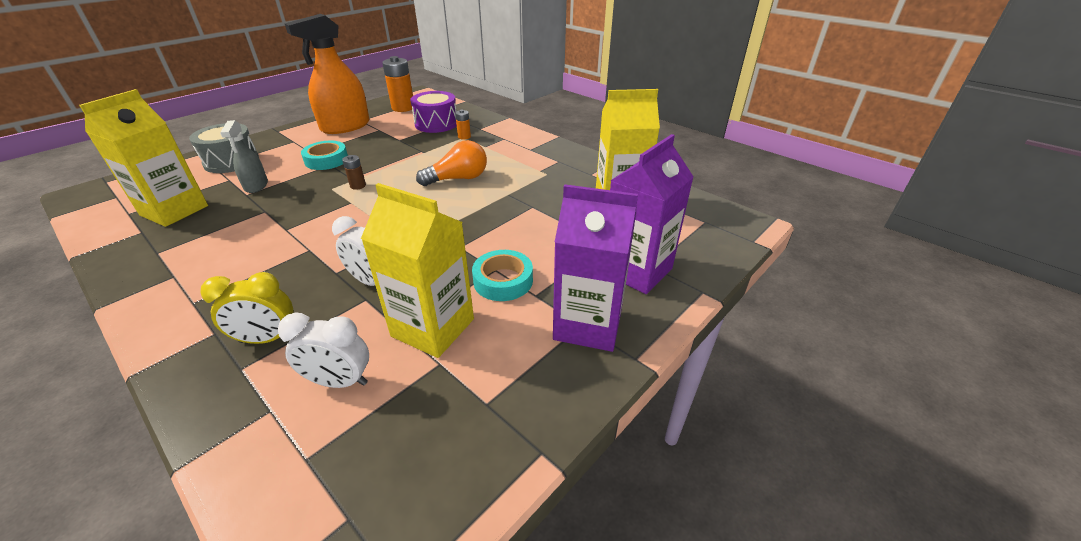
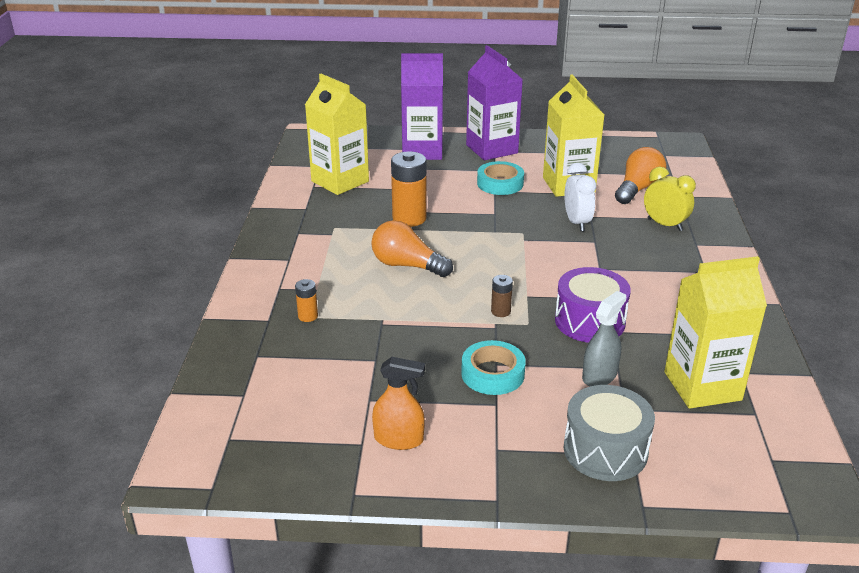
camera: 130 degrees left, 5 degrees down
white clock [278,312,369,388] -> orange light bulb [615,147,667,204]
orange spray bottle [285,14,369,134] -> orange spray bottle [372,357,425,450], size x0.53
orange battery [382,56,413,112] -> orange battery moved to [391,151,427,227]
purple drum [410,91,457,133] -> purple drum moved to [555,267,631,343]

